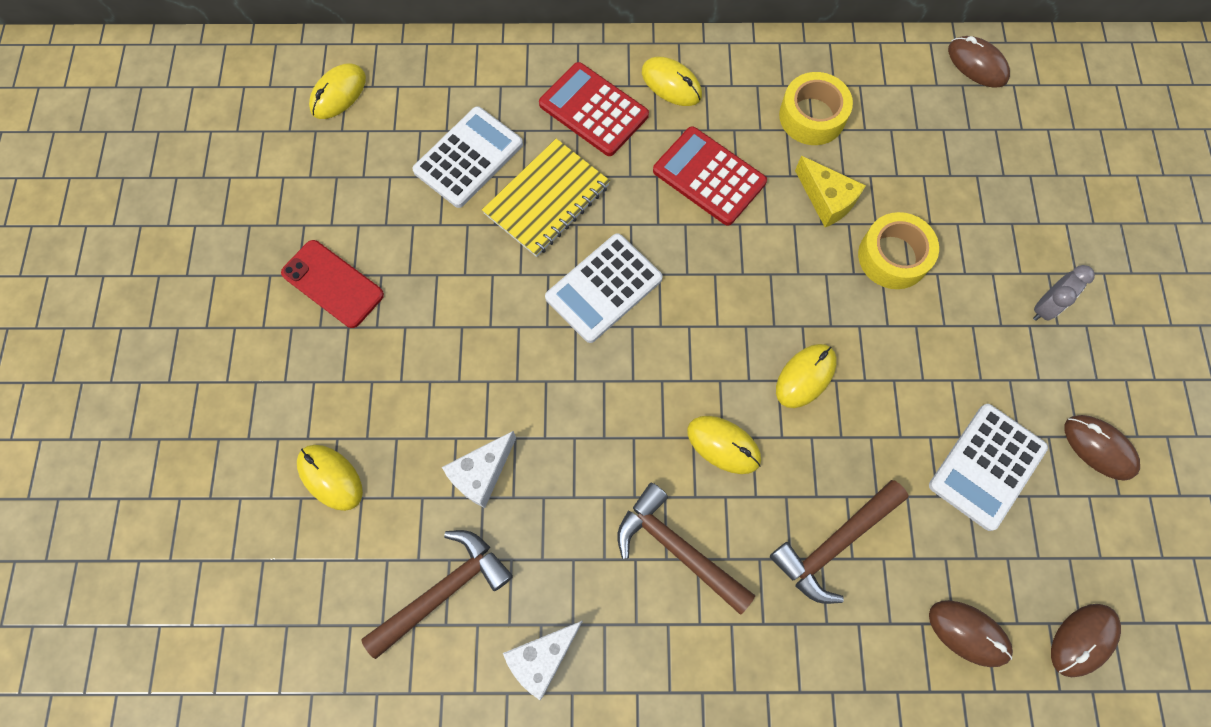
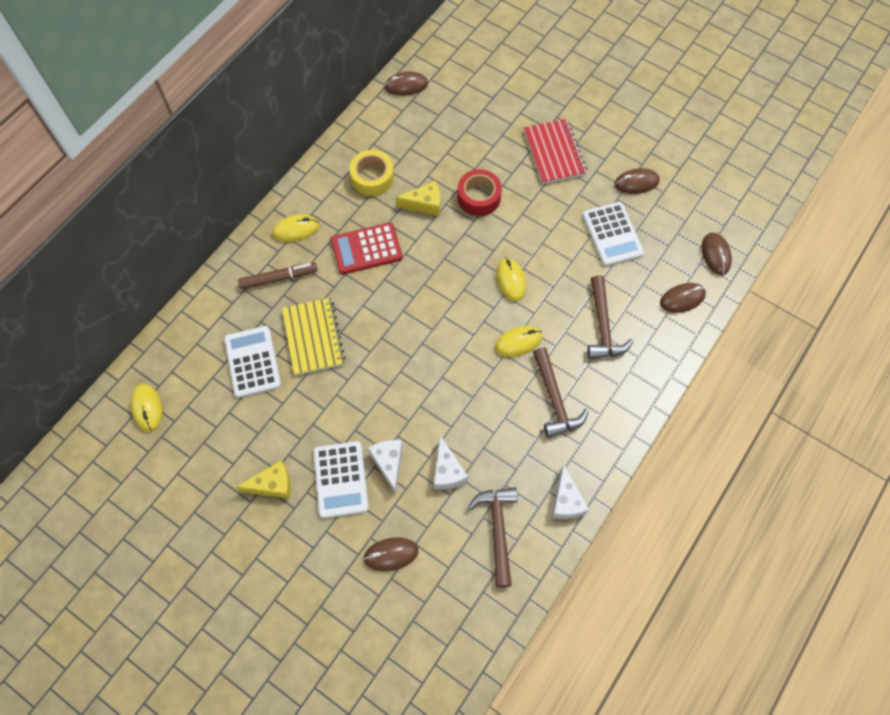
camera: 55 degrees left, 5 degrees down
red phone [281,240,384,328] -> yellow cheese [236,460,291,499]
yellow mouse [297,445,363,511] -> brown mouse [363,537,419,571]
red calculator [539,62,649,156] -> brown marker [238,262,317,289]
white calculator [545,233,663,343] -> white calculator moved to [313,441,369,518]
brown hammer [617,483,755,615] -> brown hammer turned 90 degrees counterclockwise [533,347,589,438]
yellow tape [858,212,939,289] -> red tape [457,169,502,216]
grey clock [1033,265,1095,321] -> red notebook [524,119,587,184]
none -> white cheese [368,440,403,494]

